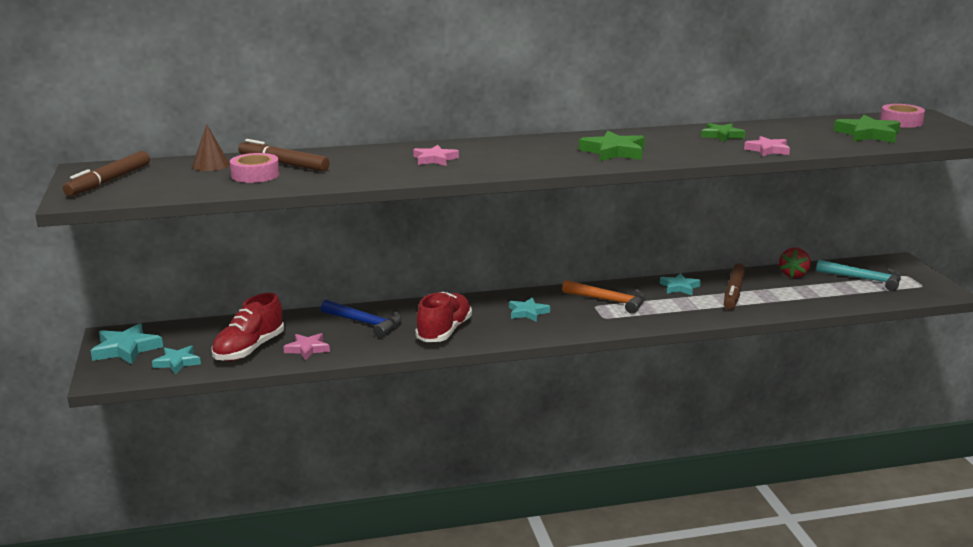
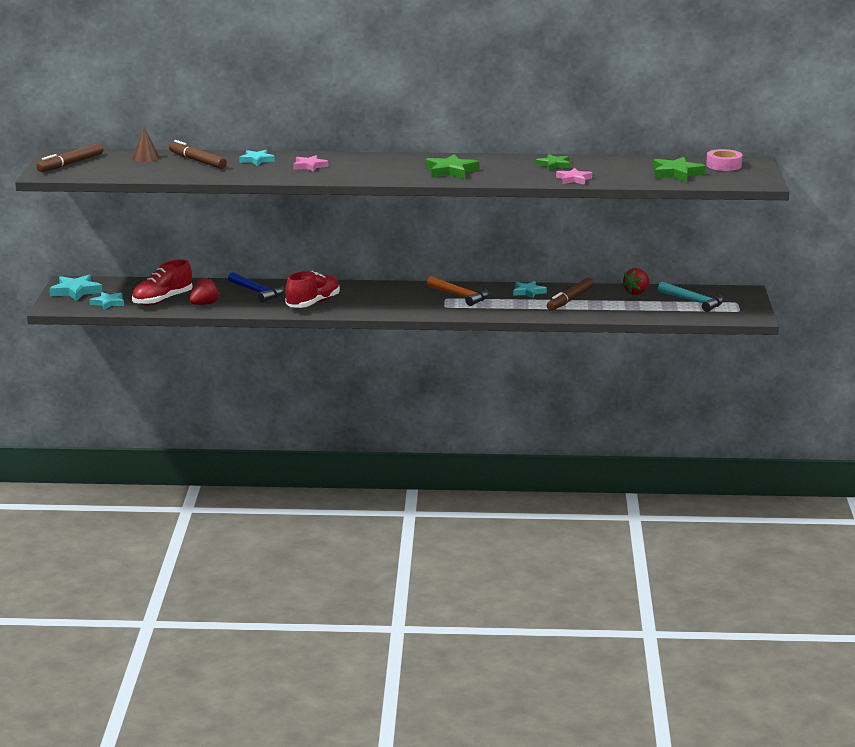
camera: 15 degrees right, 0 degrees up
pink tape [230,153,279,183] -> none
pink star [283,333,330,360] -> red strawberry [190,278,220,305]
turquoise star [509,297,550,322] -> turquoise star moved to [239,150,275,166]

